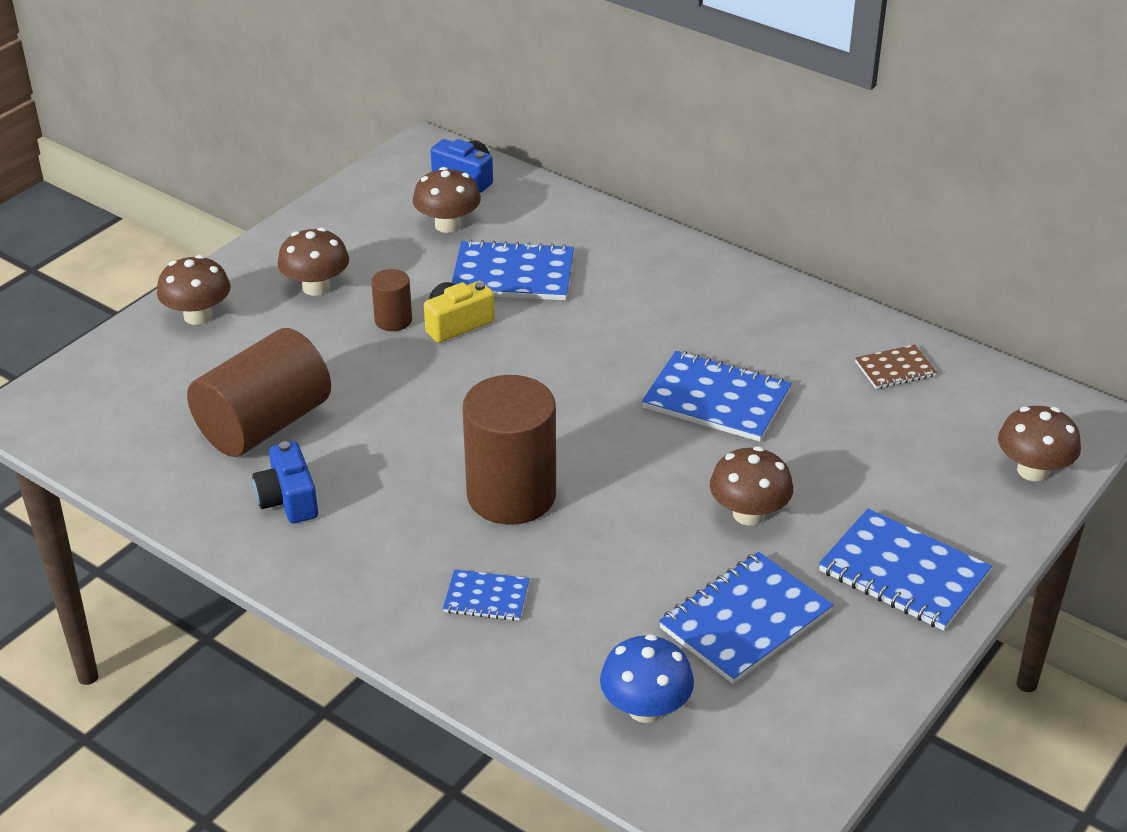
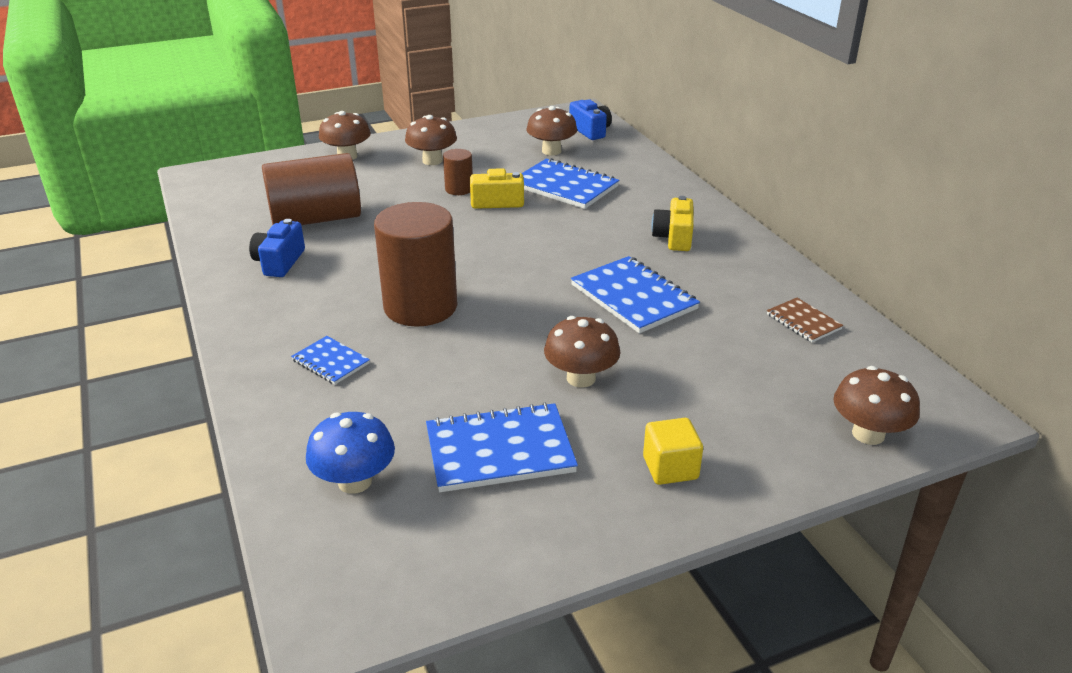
camera: 30 degrees right, 5 degrees down
blue notebook [819,509,992,631] -> yellow cube [643,418,703,485]
brown notebook [855,345,937,389] -> brown notebook turned 45 degrees clockwise [767,298,843,342]
none -> yellow camera [651,196,694,251]

